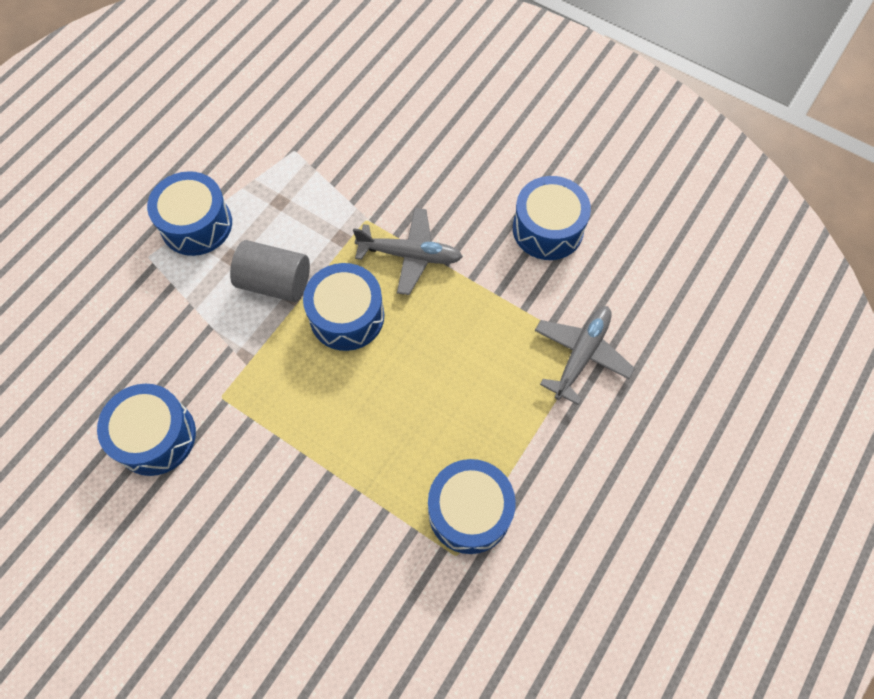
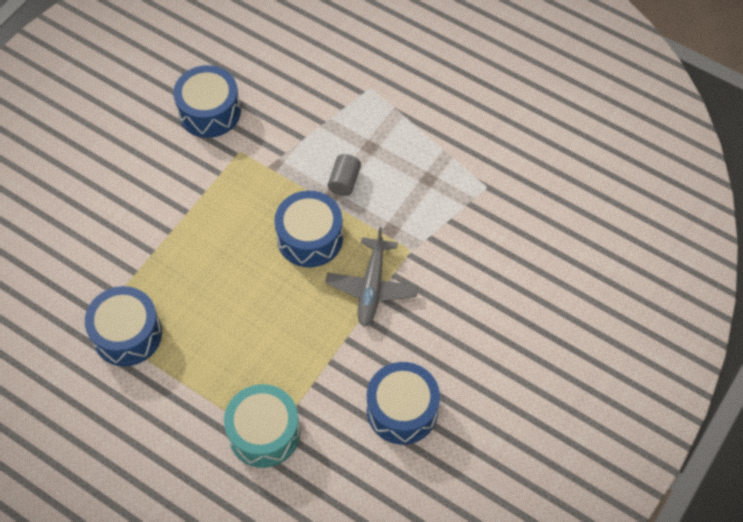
camera: 90 degrees right, 5 degrees down
blue drum [147,171,232,256] -> none
grey cylinder [230,240,310,302] -> grey cylinder [328,154,361,196], size x0.61
grey plane [535,306,635,405] -> turquoise drum [224,384,300,468]

